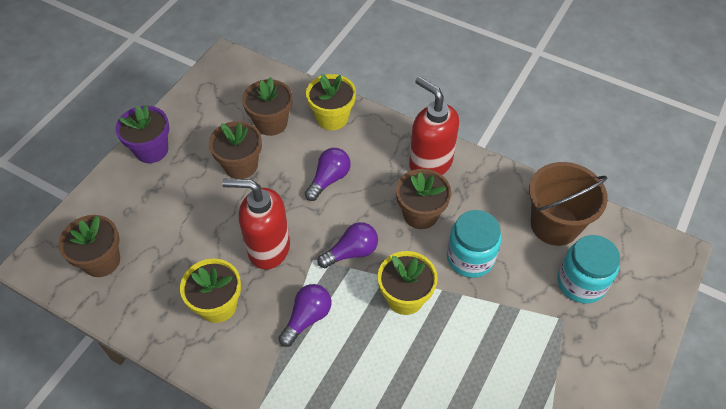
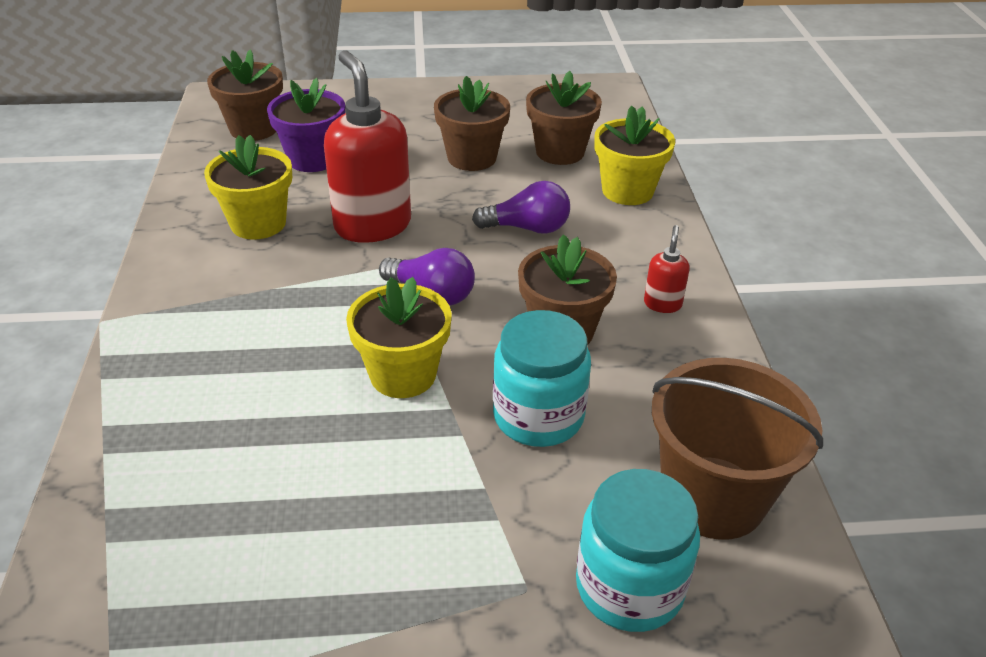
camera: 55 degrees right, 15 degrees down
purple flower pot [116,105,169,163] -> purple flower pot moved to [267,78,345,172]
purple light bulb [278,284,331,347] -> none
red soap dispenser [409,77,459,175] -> red soap dispenser [644,225,690,313], size x0.44

